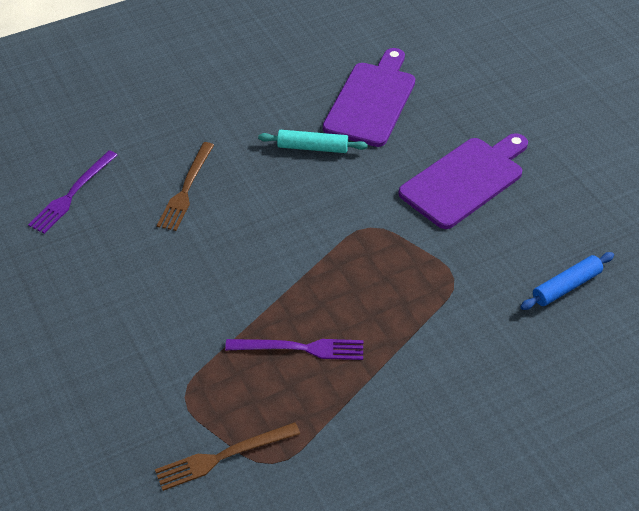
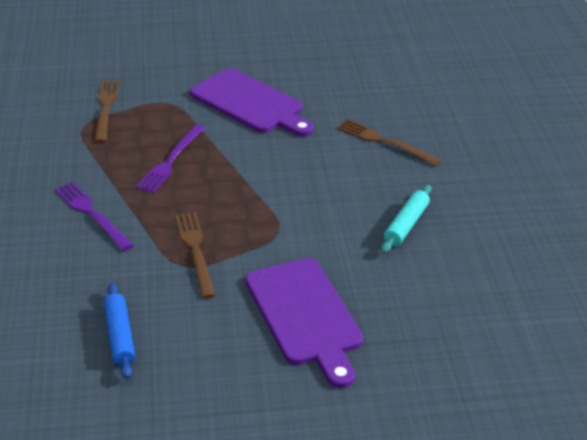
camera: 110 degrees right, 10 degrees down
purple fork [28,150,117,234] -> purple fork moved to [55,182,134,251]
purple cutting board [323,48,415,147] -> purple cutting board moved to [190,68,314,136]
none -> brown fork [175,212,216,299]

